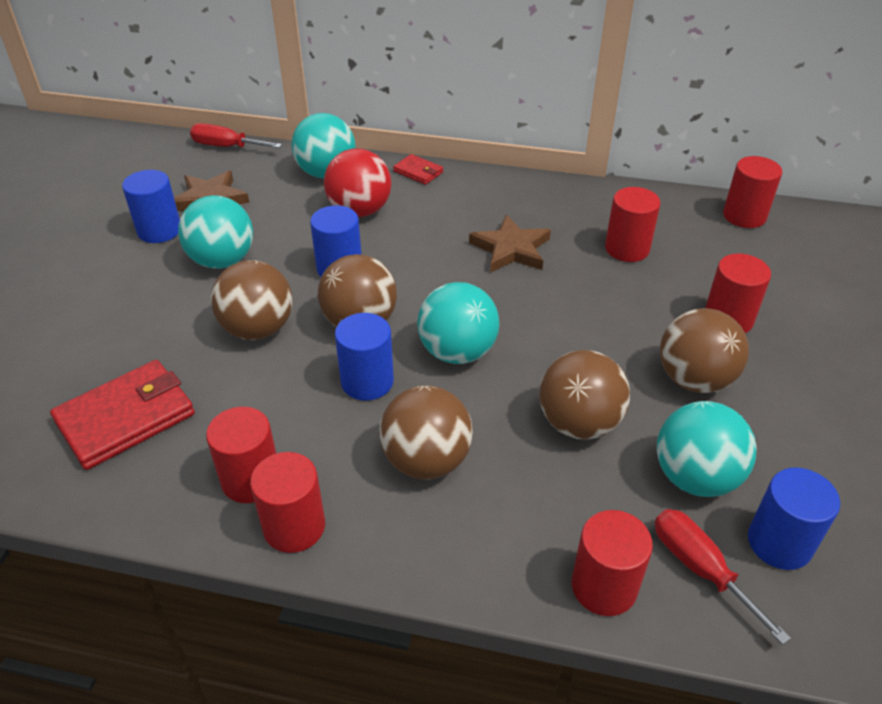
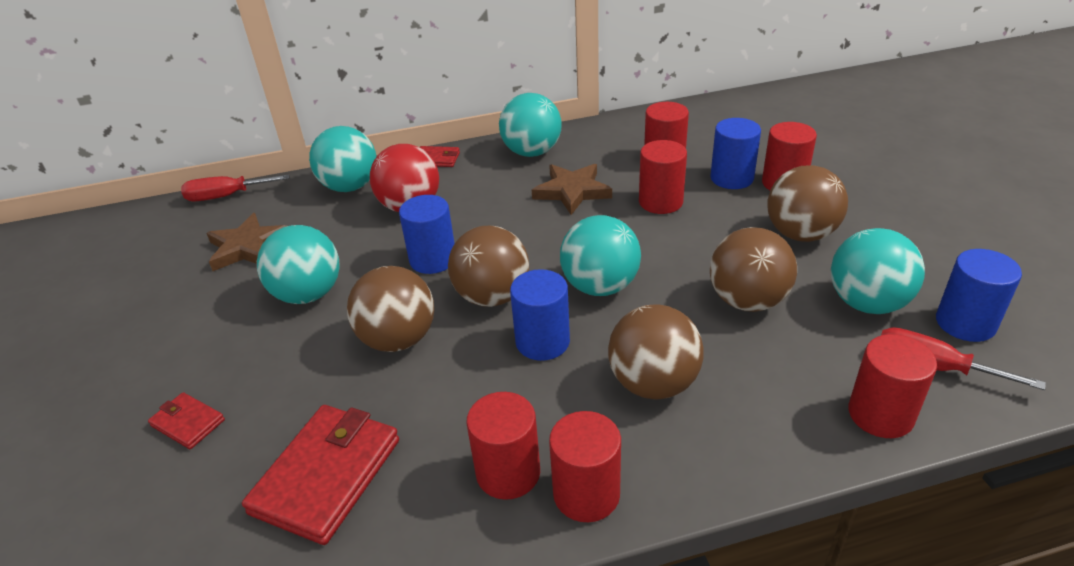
camera: 25 degrees left, 5 degrees down
blue cylinder [122,170,180,243] -> blue cylinder moved to [710,118,761,189]
red cylinder [723,156,782,228] -> red cylinder moved to [639,140,687,214]
none -> red wallet [148,392,225,449]
none -> turquoise ball [499,93,562,157]

